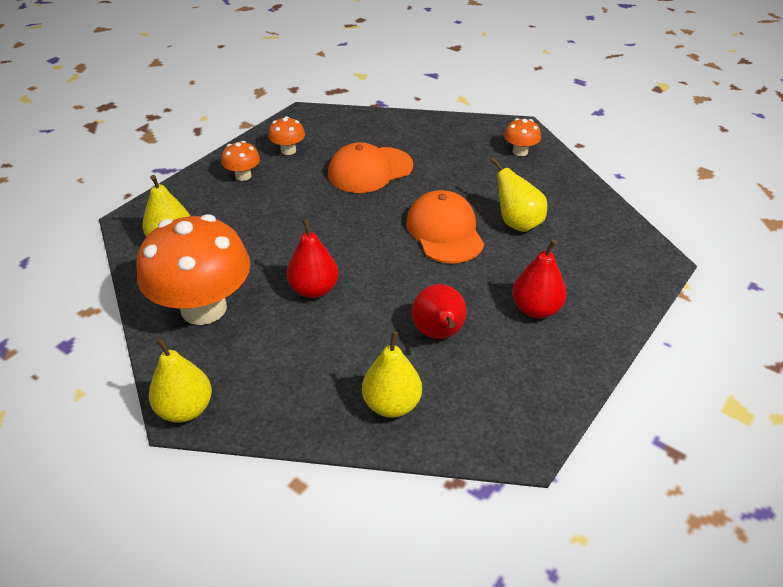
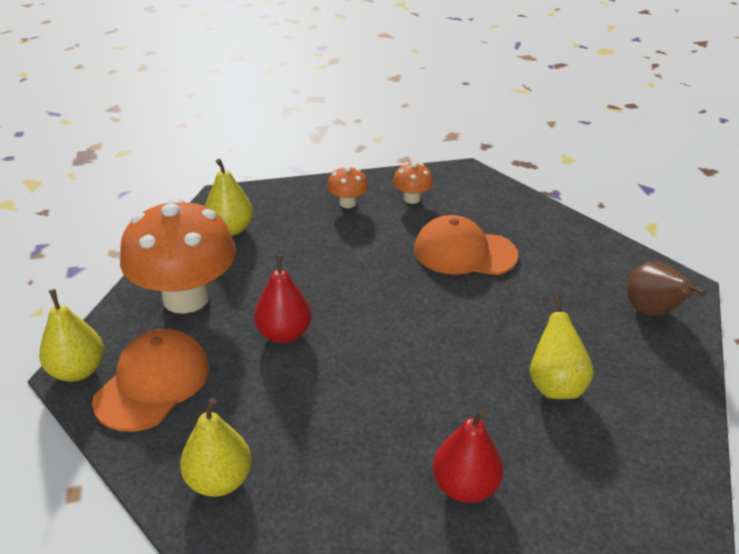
camera: 40 degrees right, 5 degrees down
orange cap [406,190,484,264] -> orange cap moved to [92,329,209,432]
red pear [412,284,467,339] -> none
orange mushroom [504,118,541,156] -> brown pear [627,262,707,316]

